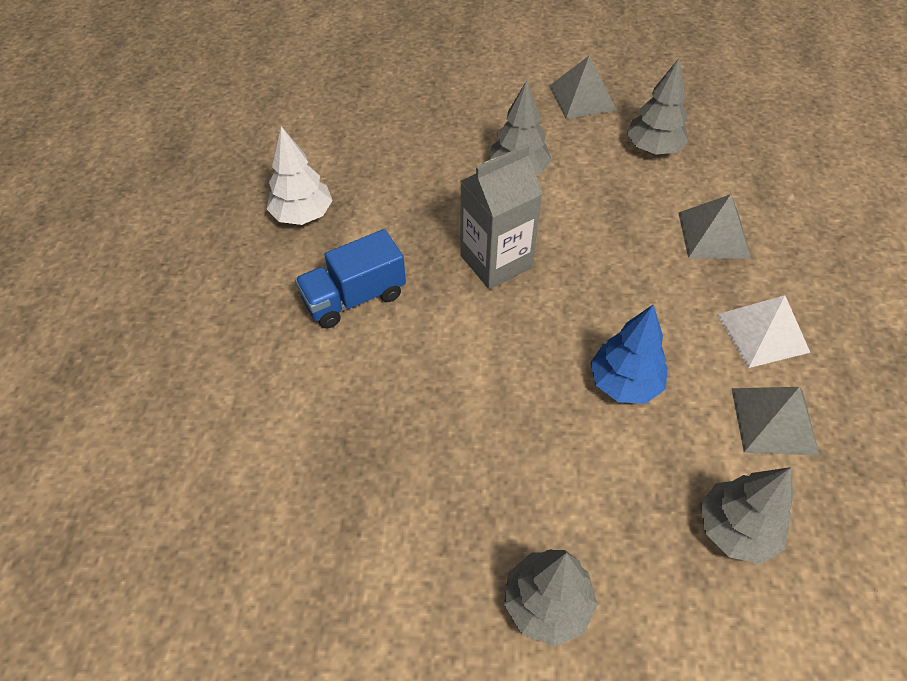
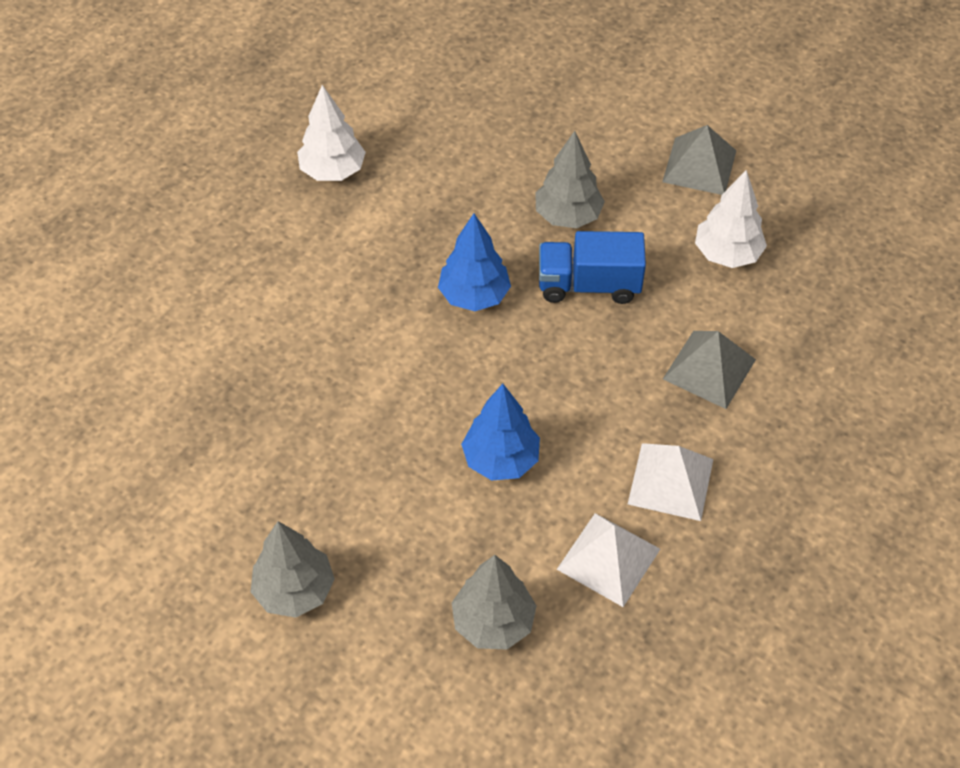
camera: 30 degrees right, 0 degrees up
blue truck [295,229,406,328] -> blue truck moved to [539,231,646,304]
grey carton [460,144,543,289] -> blue tree [438,213,511,311]
grey tree [627,58,689,155] -> white tree [695,170,767,268]
grey pyramid [731,387,819,455] -> white pyramid [557,513,660,607]

